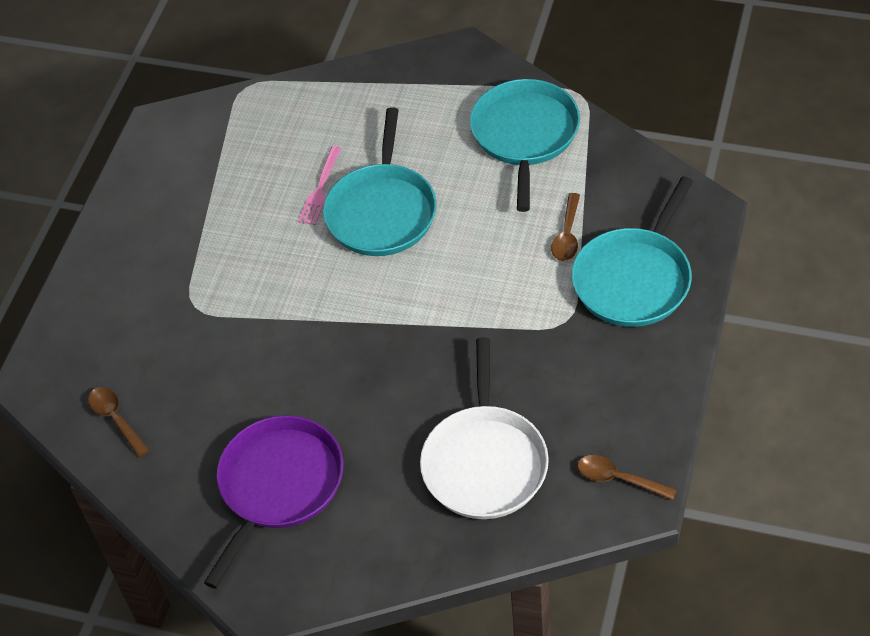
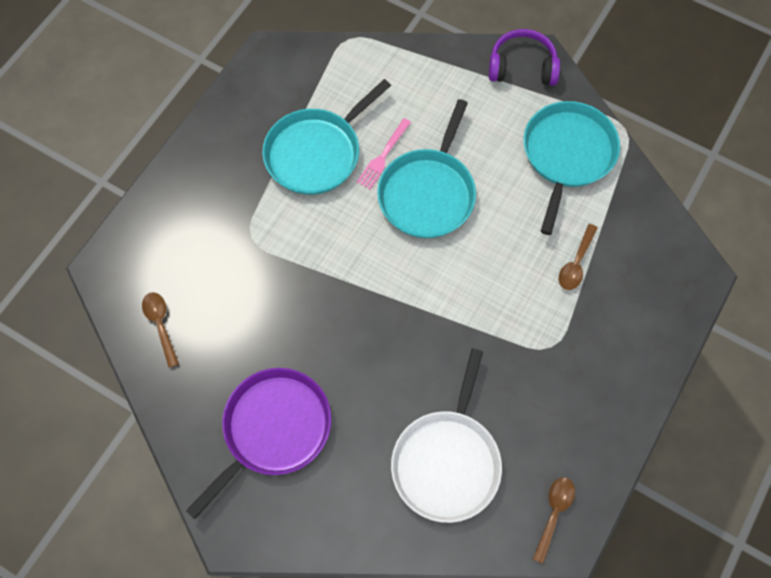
camera: 10 degrees right, 15 degrees up
turquoise pan [572,176,693,327] -> turquoise pan moved to [262,79,391,195]
brown spoon [577,455,677,500] -> brown spoon turned 75 degrees clockwise [533,477,575,564]
none -> purple headphones [489,29,560,86]

